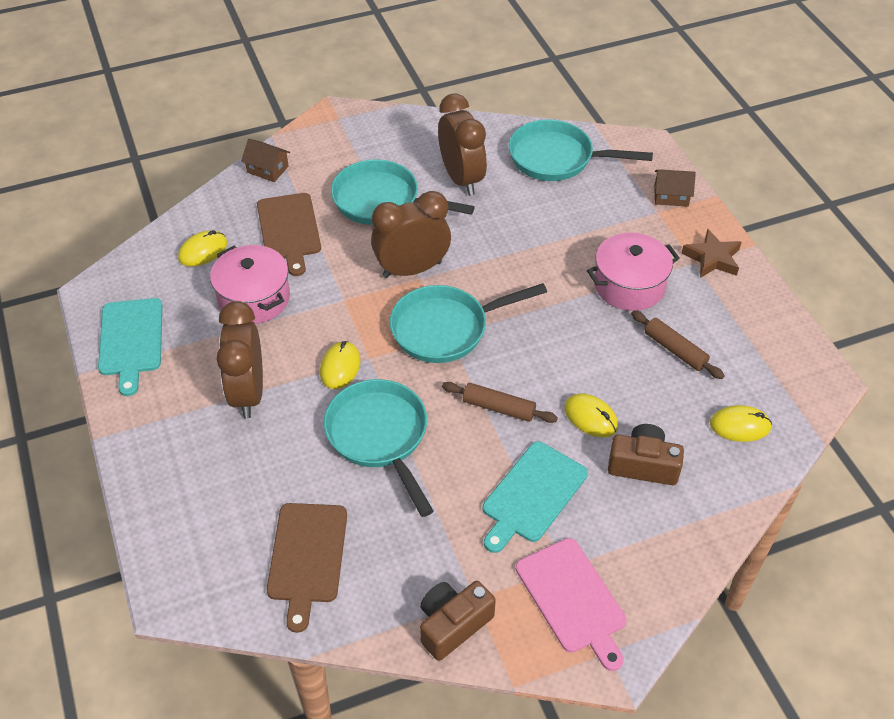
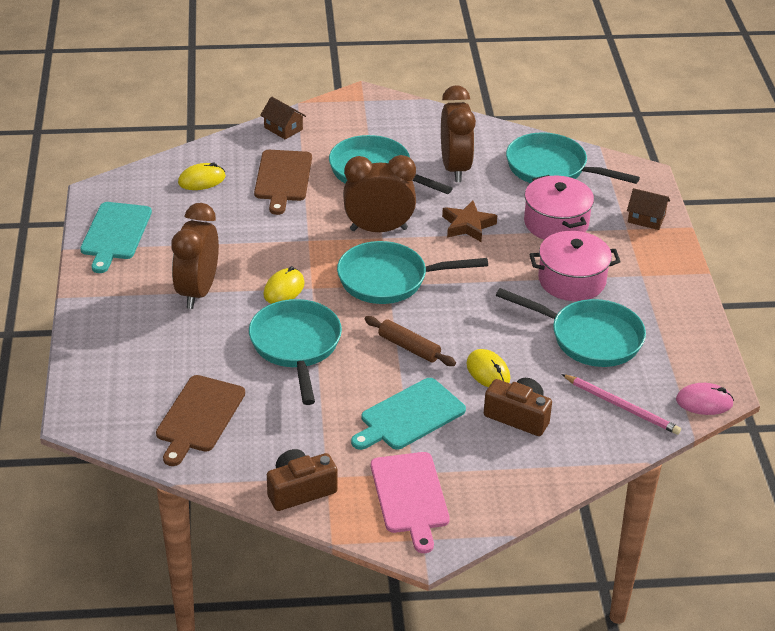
camera: 15 degrees right, 10 degrees down
pink pot [210,245,290,324] -> pink pot moved to [524,175,594,240]
brown rolling pin [631,311,725,379] -> turquoise pan [496,288,646,367]
brown star [681,229,742,278] -> brown star moved to [442,201,497,242]
yellow mouse [710,405,772,442] -> pink pencil [561,374,681,435]
none -> pink mouse [676,383,734,415]

